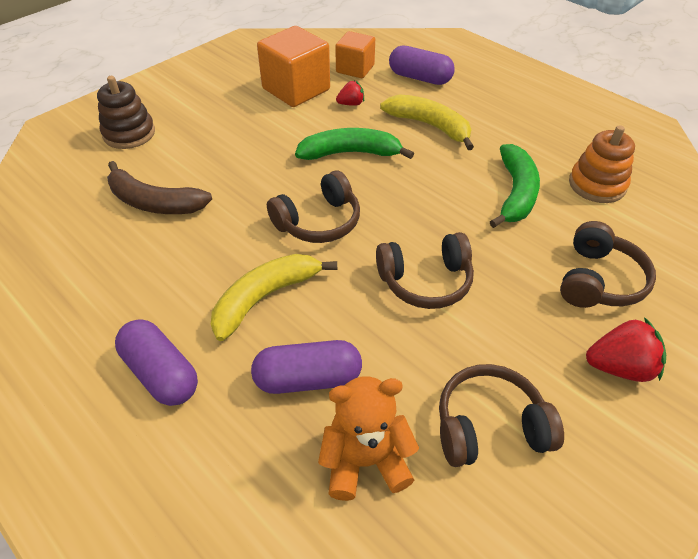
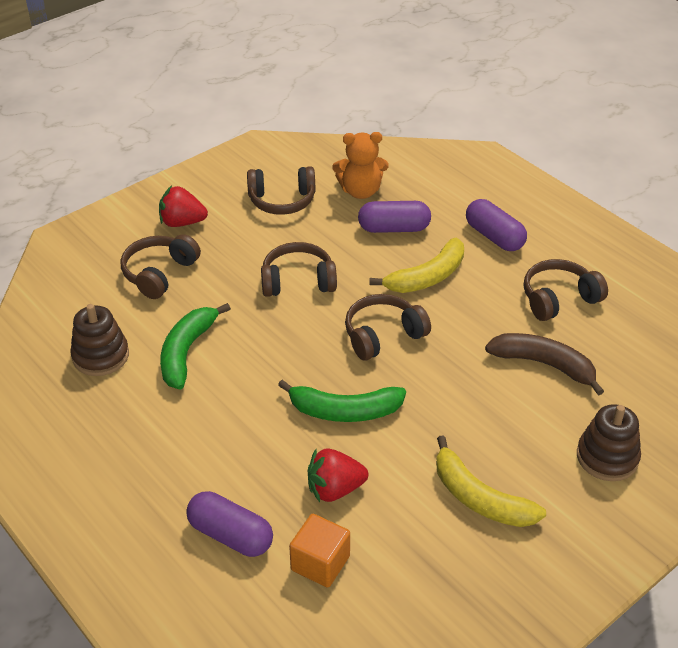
camera: 175 degrees left, 5 degrees down
orange cube [257,26,330,107] -> none
red strawberry [336,81,364,106] -> red strawberry [308,449,369,502], size x1.66
yellow banana [380,94,474,150] -> yellow banana moved to [436,435,546,527]
orange stacking toy [569,125,635,203] -> brown stacking toy [70,304,129,376]
none -> brown headphones [524,259,608,321]

